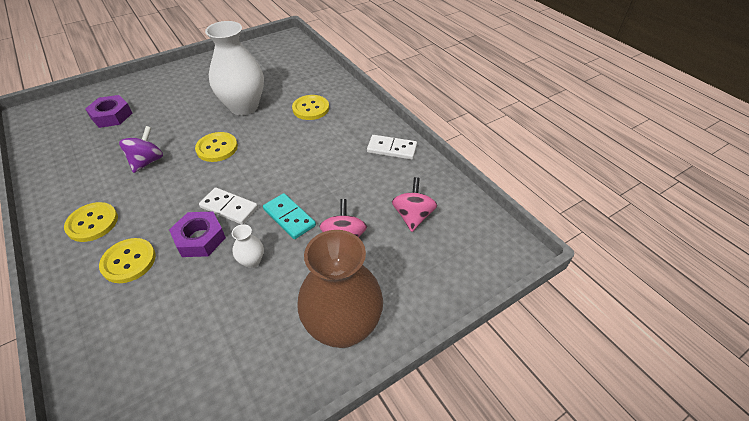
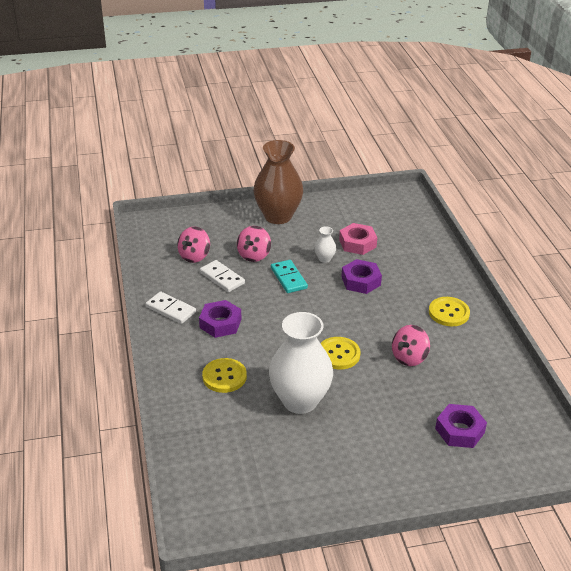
camera: 160 degrees left, 10 degrees down
yellow button [99,238,156,283] -> none
purple spinning top [119,126,163,173] -> pink spinning top [392,325,430,366]
white domino [199,187,258,225] -> white domino moved to [200,260,245,292]
none -> purple nut [199,300,241,338]
none -> pink nut [339,223,377,255]

